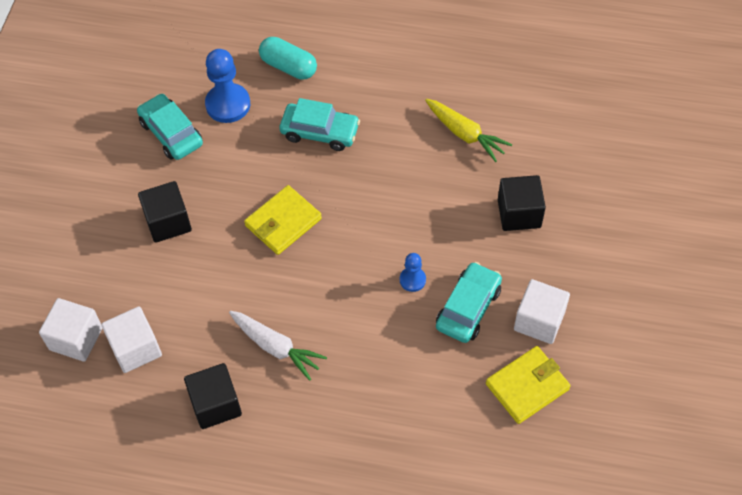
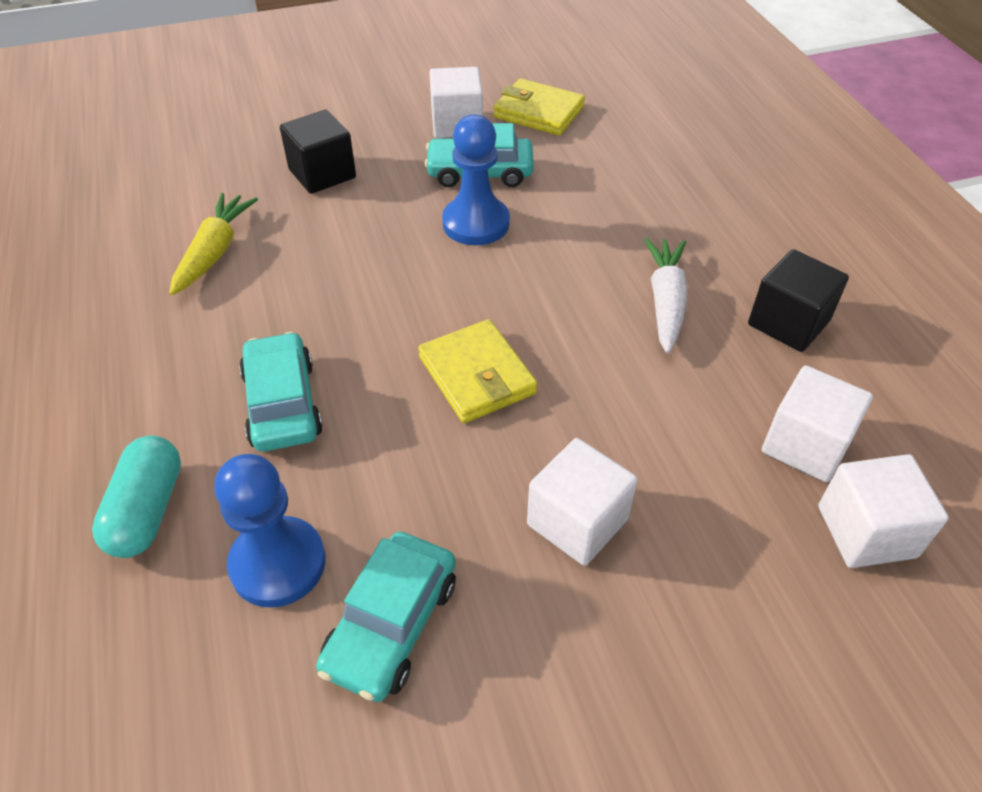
camera: 120 degrees left, 10 degrees down
black cube [138,181,192,243] -> white cube [527,438,638,566]
yellow wallet [244,185,322,255] -> yellow wallet turned 45 degrees clockwise [418,319,538,423]
blue pawn [400,253,426,292] -> blue pawn [442,114,510,245], size x1.85

